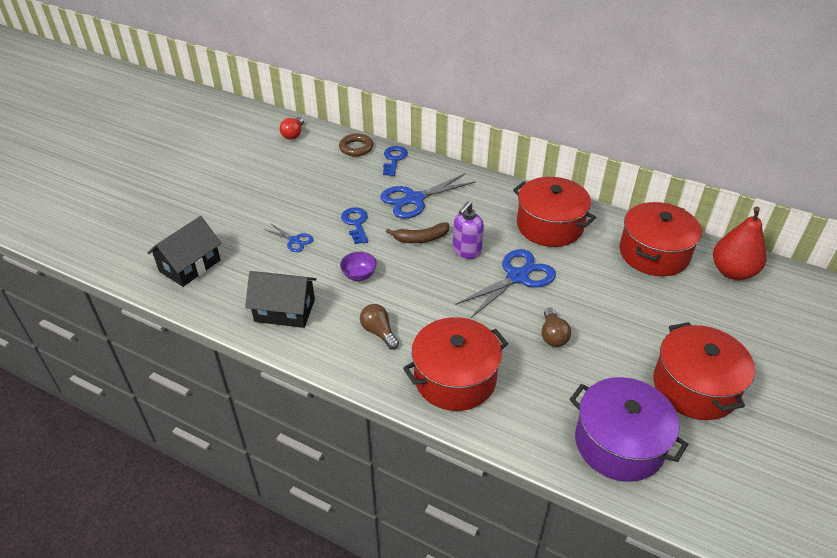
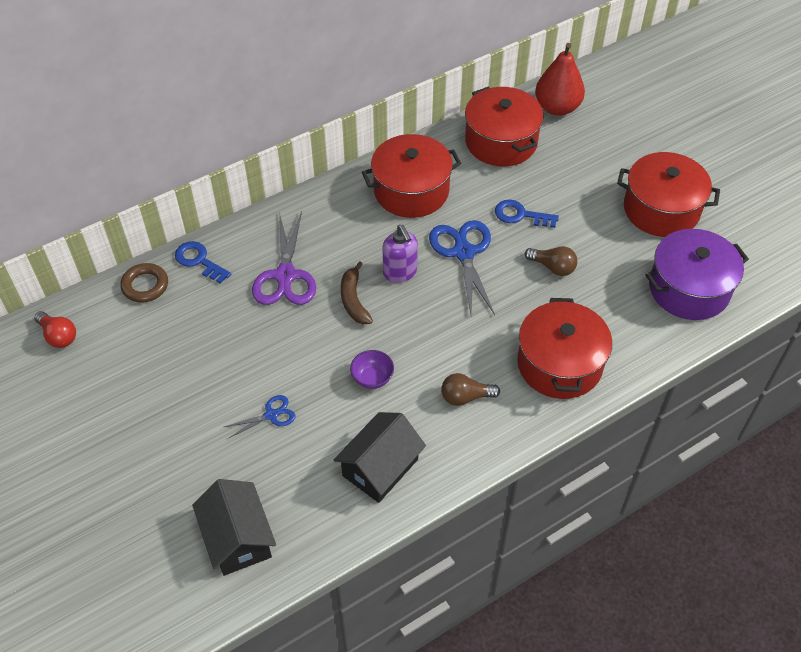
camera: 60 degrees left, 10 degrees up
blue key [341,207,368,244] -> blue key moved to [495,199,559,228]
blue scissors [380,173,476,219] -> purple scissors [252,211,316,305]
brown banana [386,222,449,243] -> brown banana turned 150 degrees clockwise [341,261,373,324]

